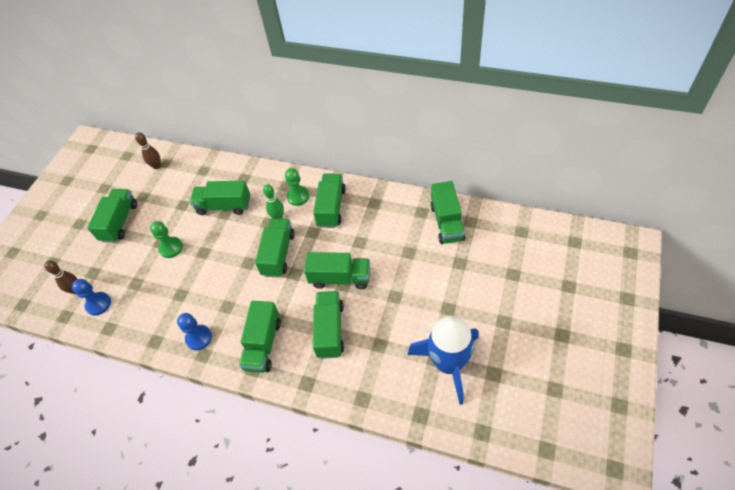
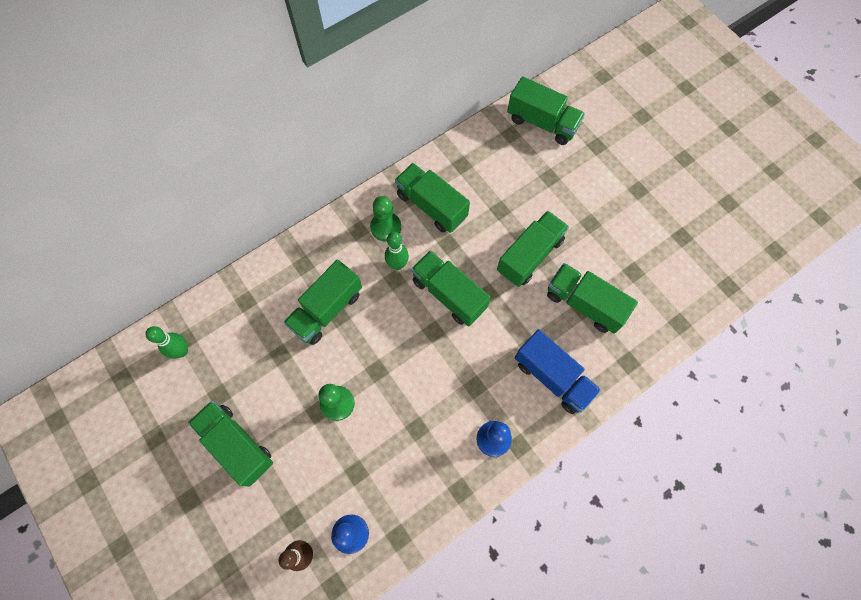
camera: 60 degrees left, 15 degrees up
brown bowling pin [135,132,161,169] -> green bowling pin [145,326,188,359]
green truck [239,301,281,373] -> blue truck [515,329,601,414]
blue rocket [407,316,479,405] -> none

